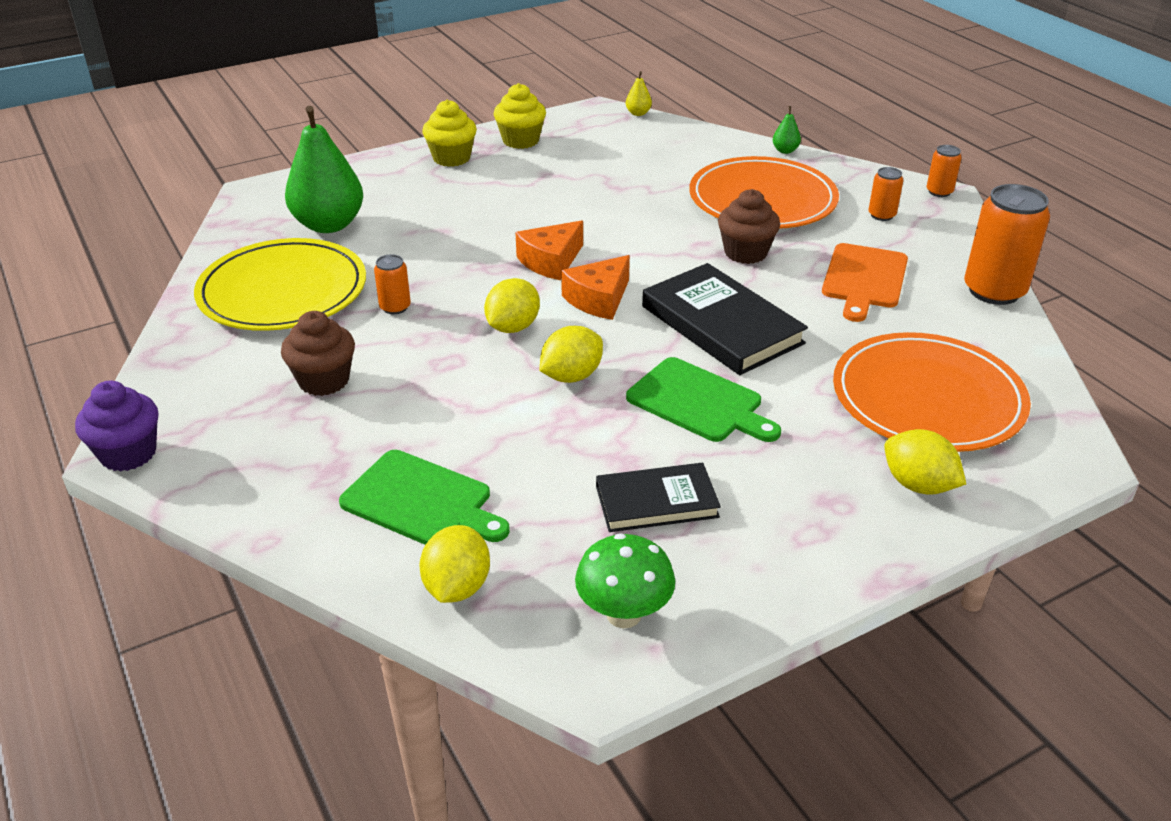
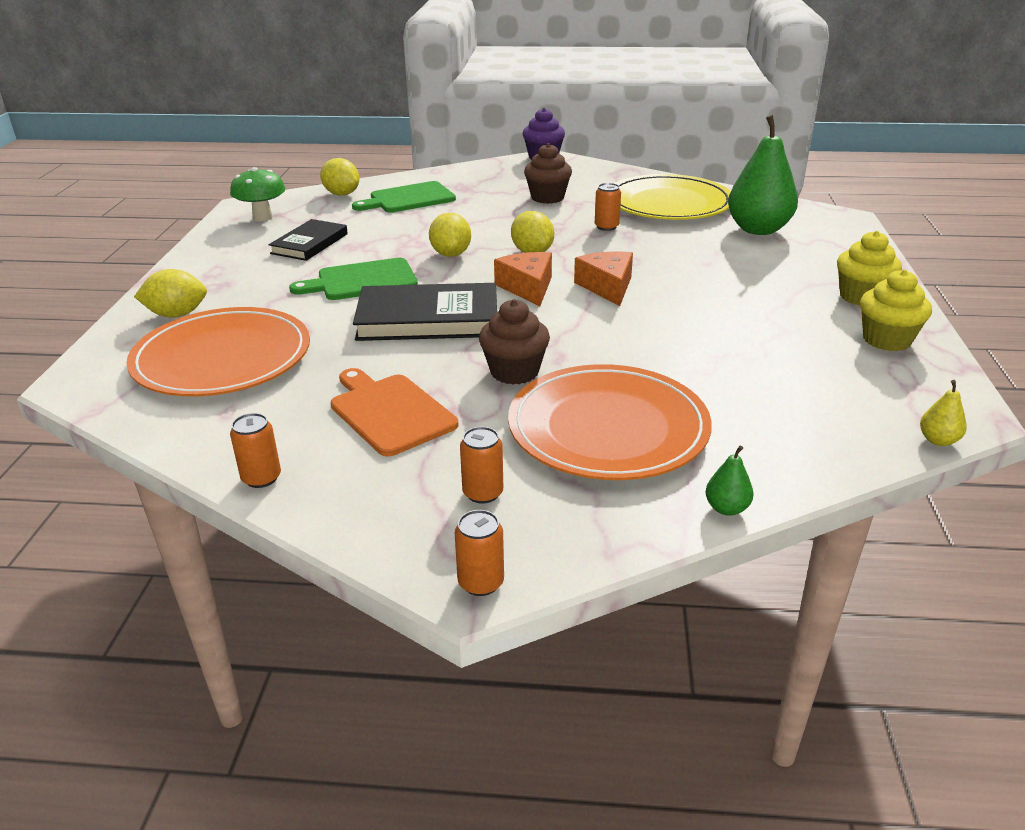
camera: 125 degrees right, 5 degrees down
orange can [964,184,1050,305] -> orange can [230,413,281,488], size x0.50

